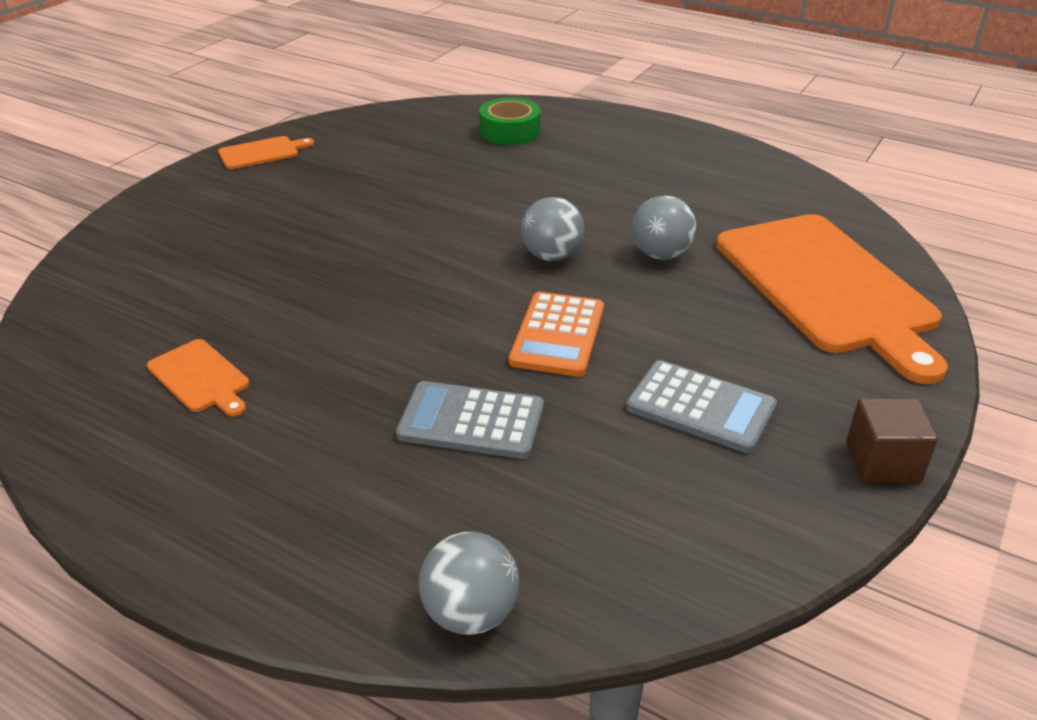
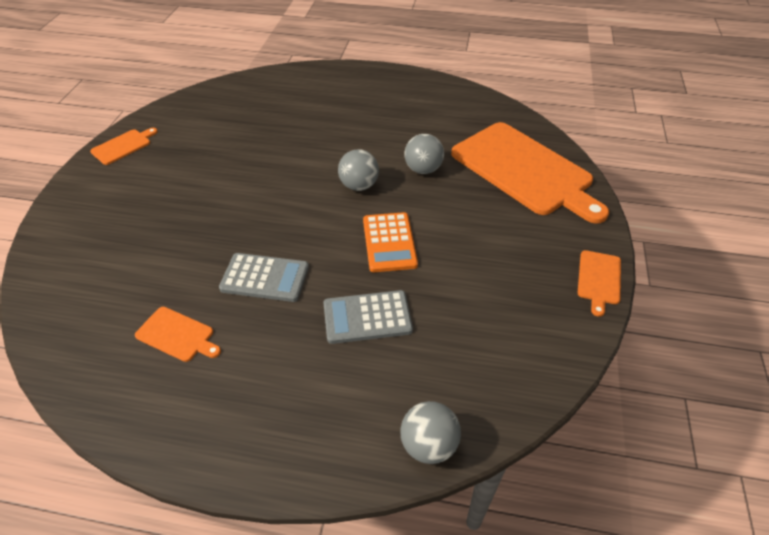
camera: 20 degrees left, 10 degrees up
green tape [479,98,541,145] -> none
grey calculator [626,360,777,453] -> grey calculator moved to [219,253,309,302]
brown cube [846,399,938,483] -> orange cutting board [578,250,621,317]

